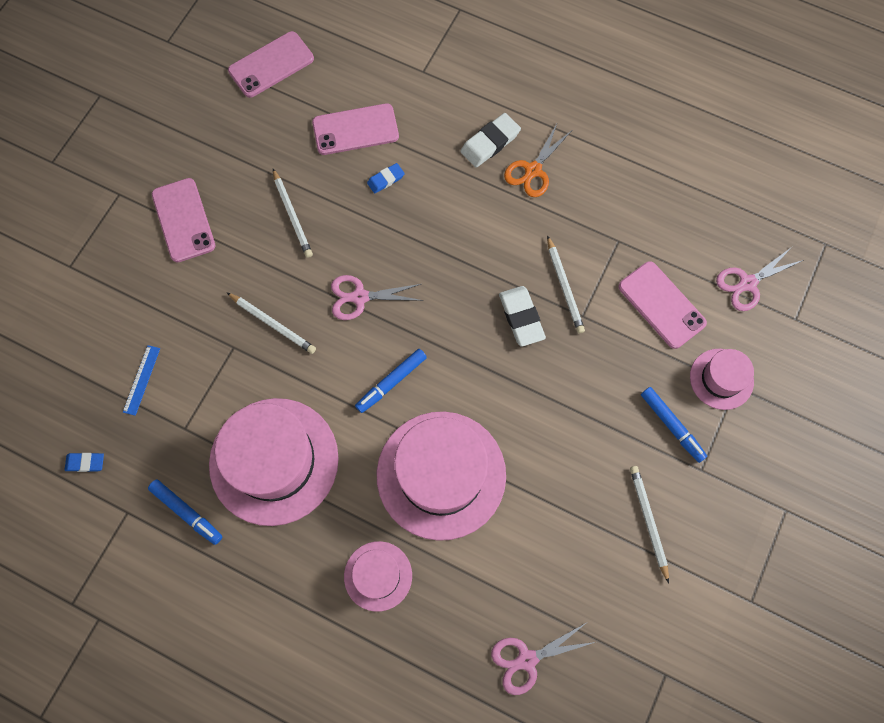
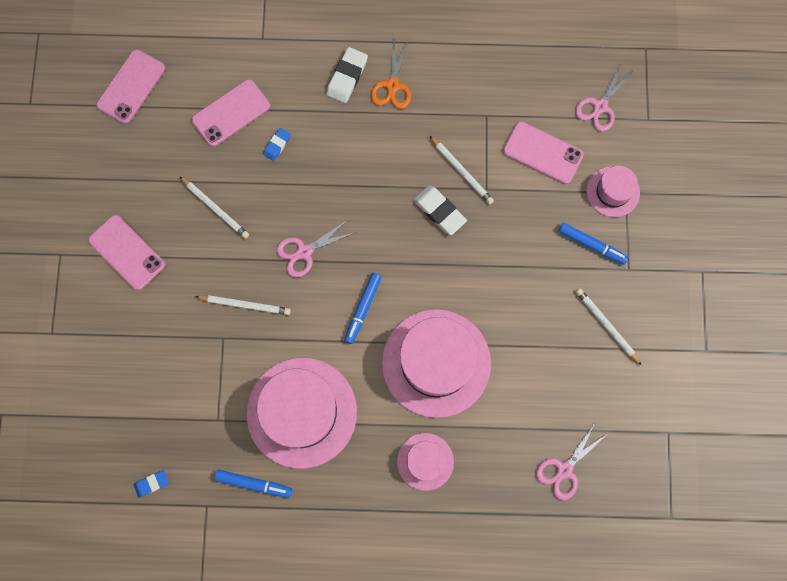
camera: 25 degrees left, 5 degrees up
blue ruler [123,345,160,416] -> none

